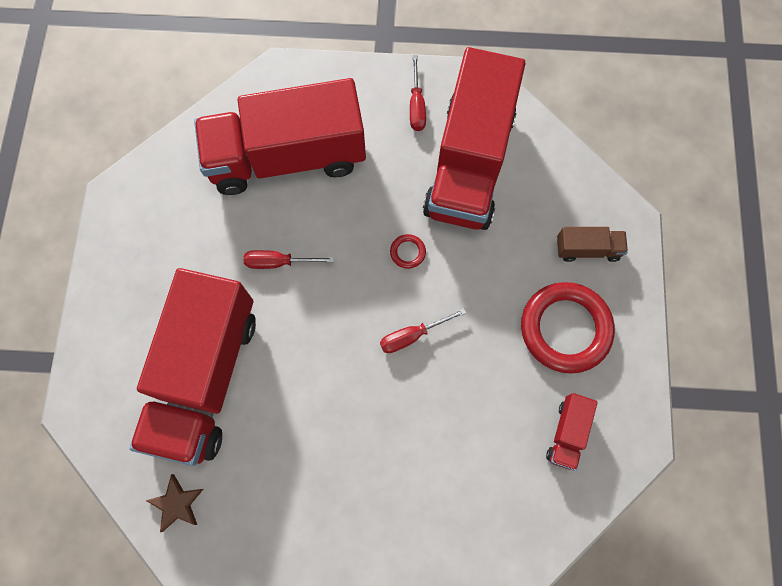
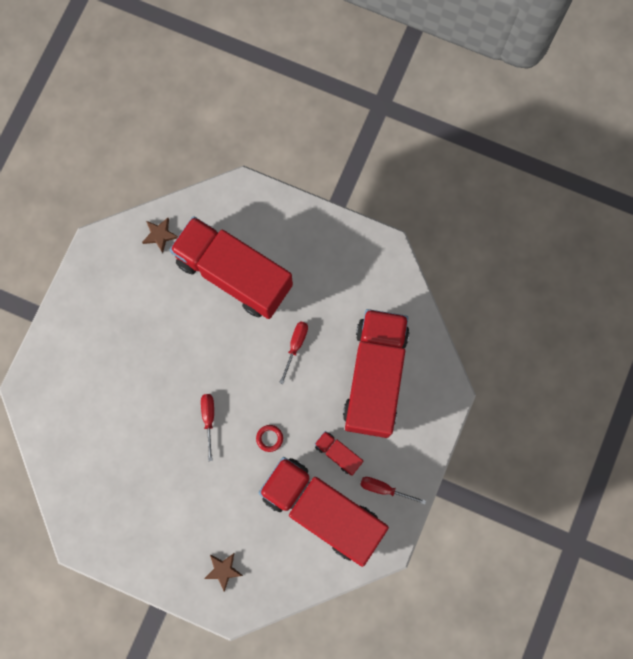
camera: 110 degrees right, 5 degrees up
red ring [521,282,615,373] -> none
red truck [546,393,598,471] -> red truck moved to [314,431,363,476]
brown truck [557,227,628,262] -> brown star [204,553,243,592]

